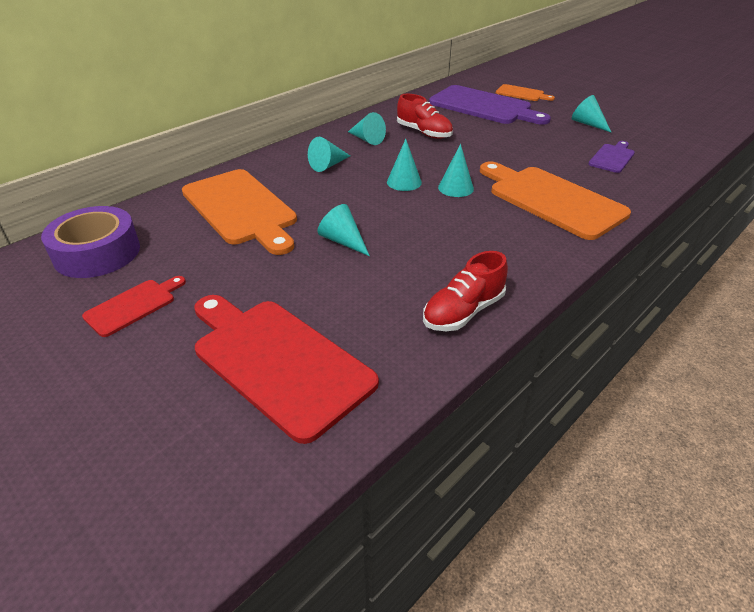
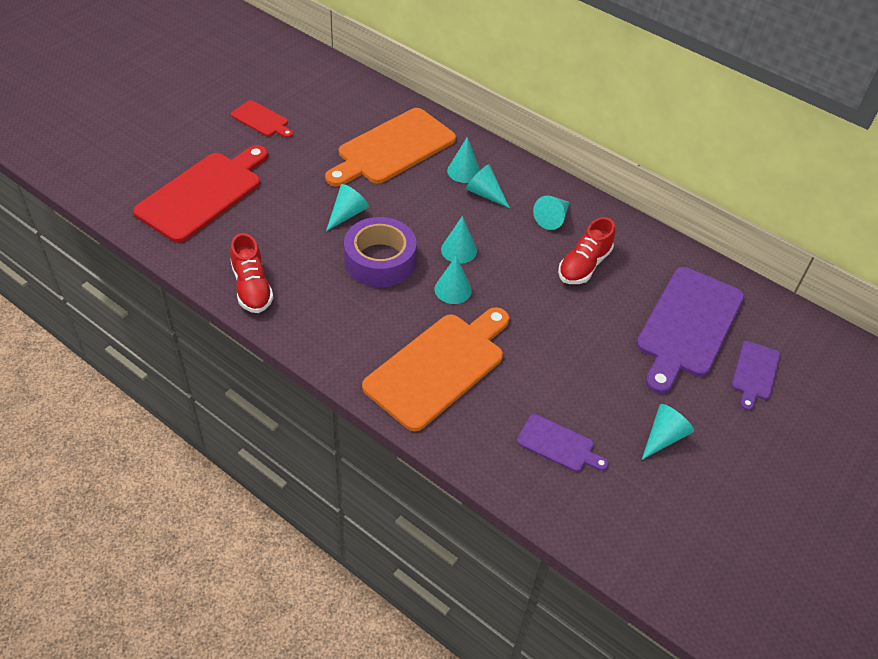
camera: 80 degrees right, 10 degrees up
purple tape [41,206,140,278] -> purple tape moved to [344,217,417,287]
red shoe [423,251,508,331] -> red shoe turned 150 degrees counterclockwise [230,233,273,313]
orange cutting board [496,84,555,101] -> purple cutting board [731,341,780,410]
none -> turquoise cone [447,137,480,183]

